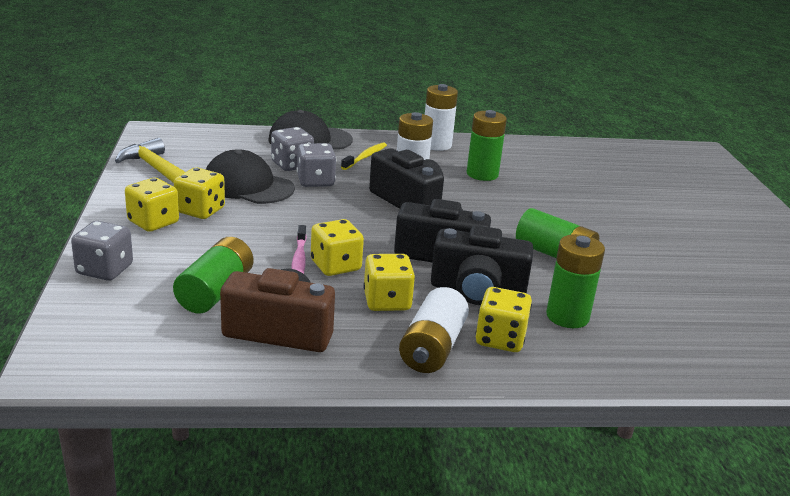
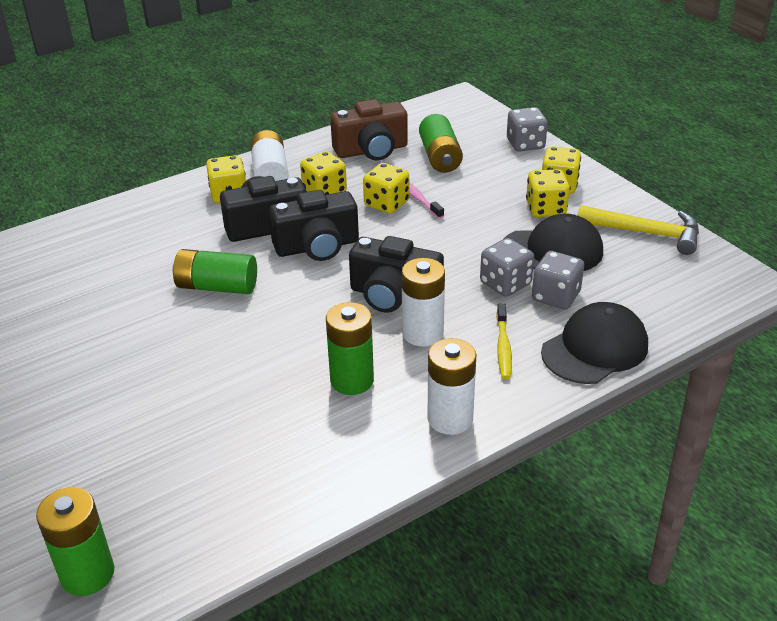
camera: 155 degrees right, 10 degrees up
green battery [546,234,605,328] -> green battery moved to [36,487,114,596]

